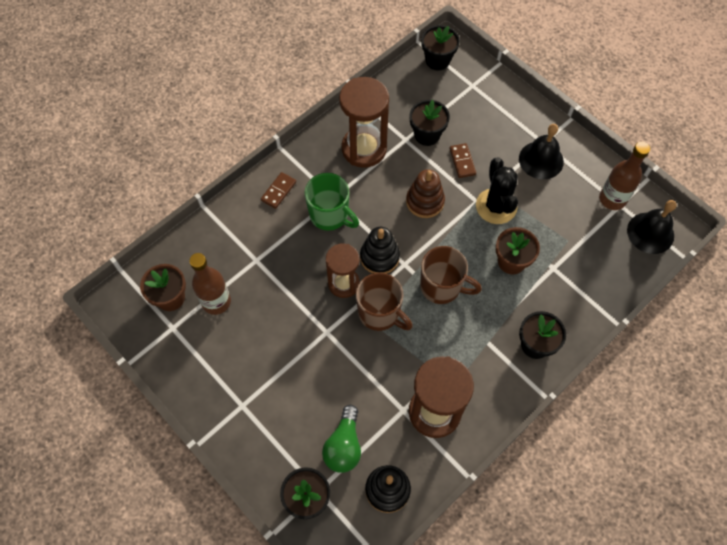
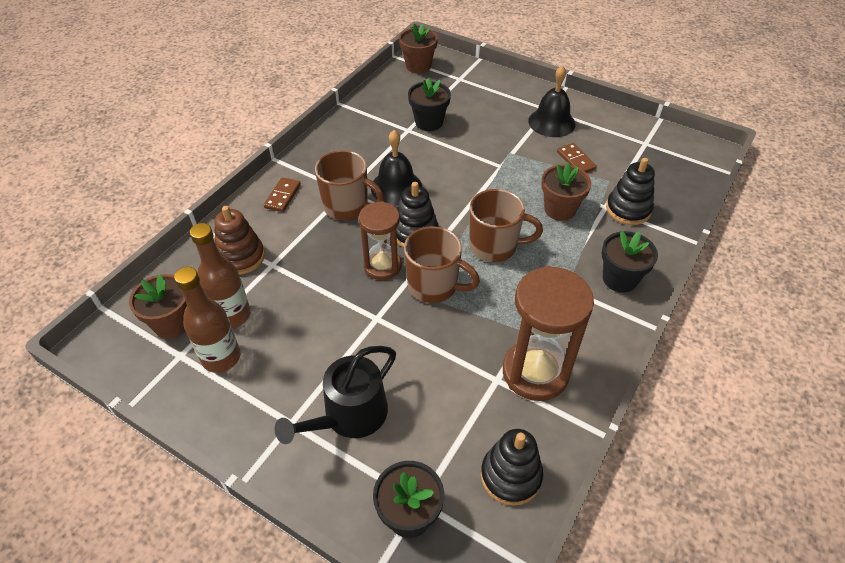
camera: 15 degrees left, 15 degrees down
green mug [304,173,359,231] -> brown mug [315,150,384,220]
green light bulb [322,405,361,473] -> none
brown hourglass [339,77,389,168] -> none
brown stacking toy [406,169,445,218] -> brown stacking toy moved to [215,206,265,275]
black flower pot [422,25,460,71] -> brown flower pot [399,24,438,73]
brown domino [450,143,476,178] -> brown domino moved to [557,143,597,173]
black cactus [476,157,518,224] -> none
brown bottle [599,142,650,210] -> brown bottle moved to [174,267,241,373]
black bell [627,200,677,254] -> black bell moved to [371,130,422,205]
none -> black watering can [275,346,396,444]
none -> black stacking toy [606,158,655,225]

